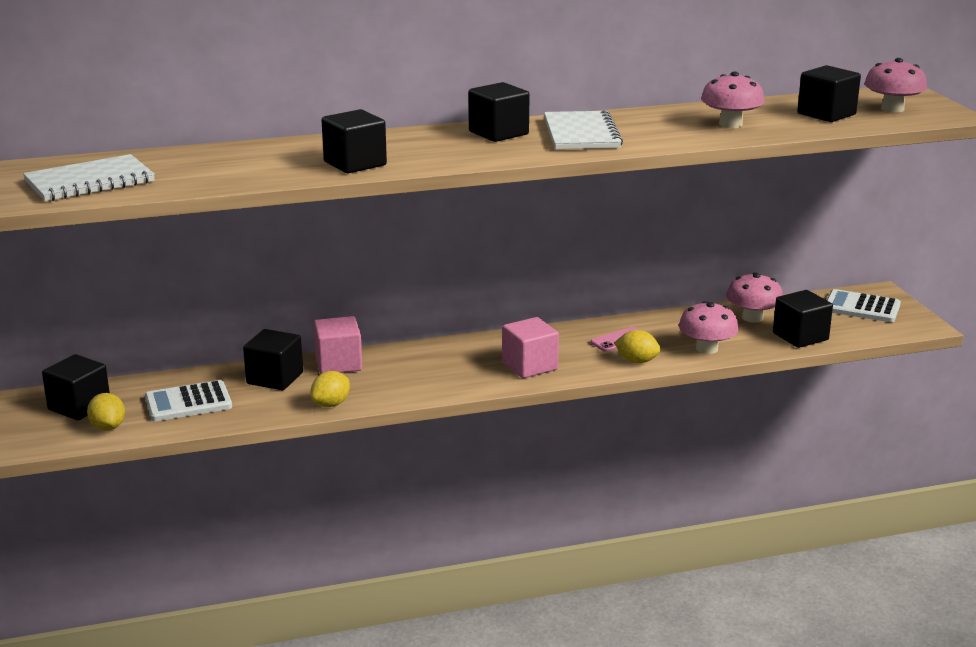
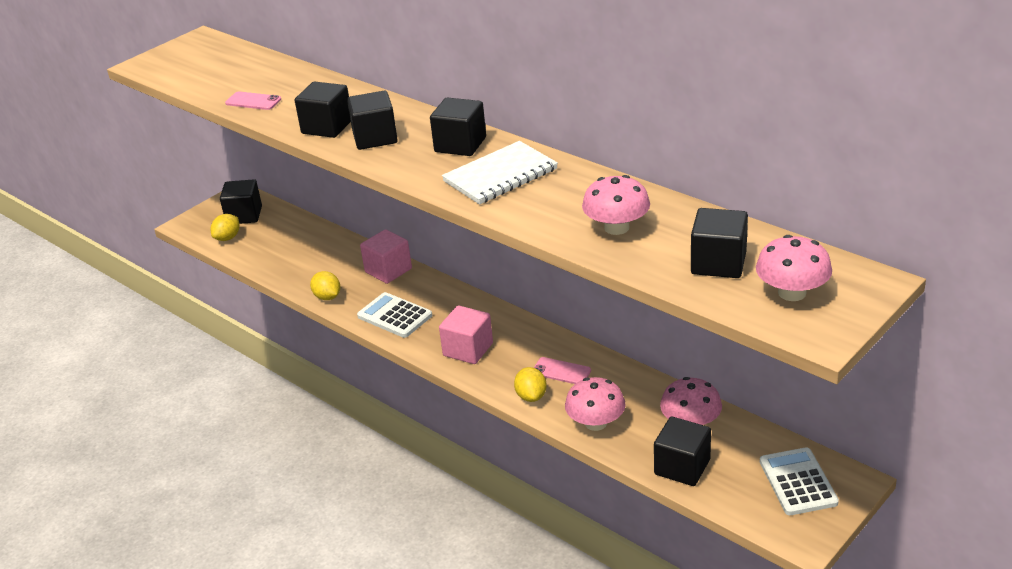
camera: 60 degrees right, 10 degrees up
white notebook [23,154,155,201] -> none
white calculator [145,380,232,421] -> white calculator moved to [357,292,432,338]
black cube [243,329,303,390] -> black cube moved to [347,91,398,150]
yellow lemon [311,371,350,407] -> yellow lemon turned 45 degrees clockwise [310,271,340,300]
none -> pink phone [225,91,281,110]

